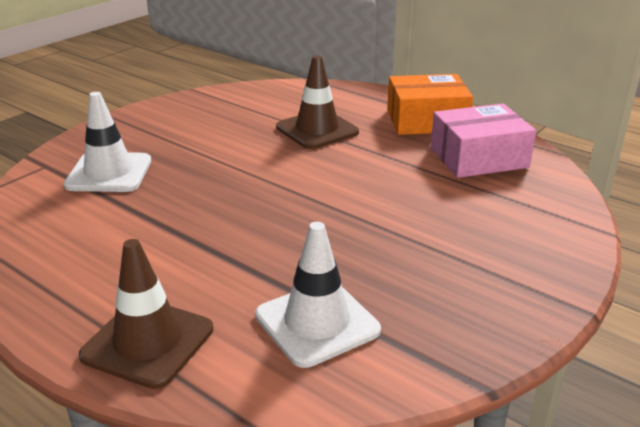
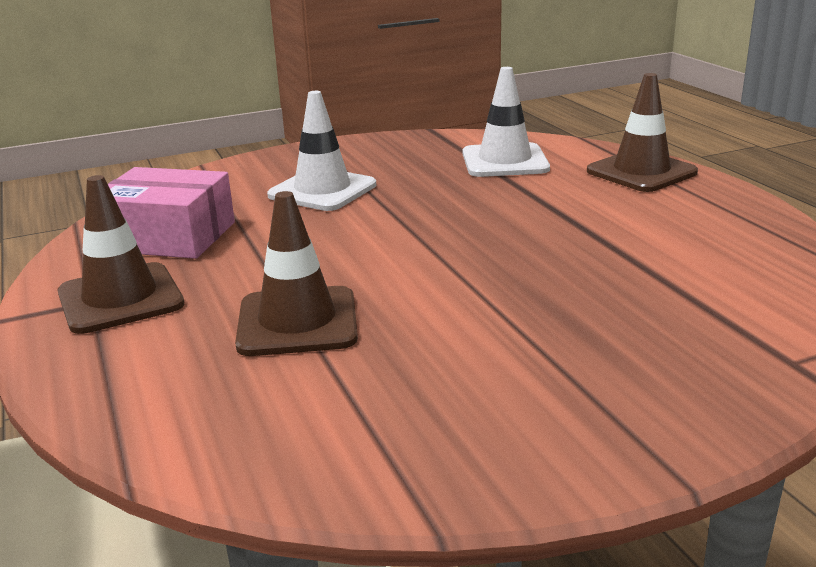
camera: 150 degrees left, 5 degrees down
white traffic cone [64,92,151,192] -> white traffic cone moved to [267,91,376,211]
orange box [387,74,473,135] -> brown traffic cone [57,175,184,334]

